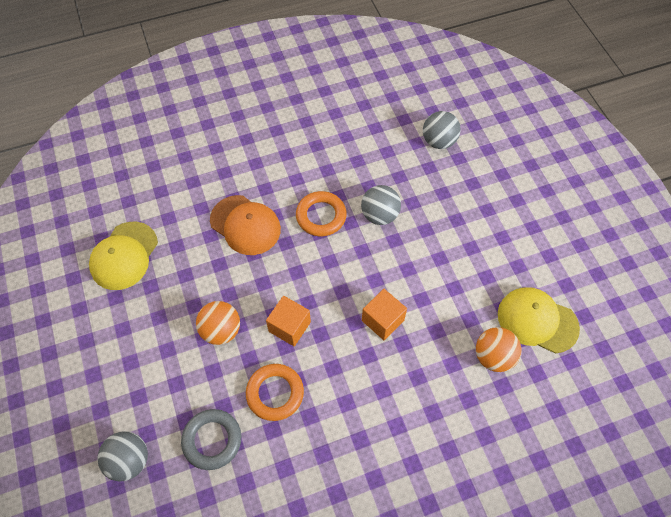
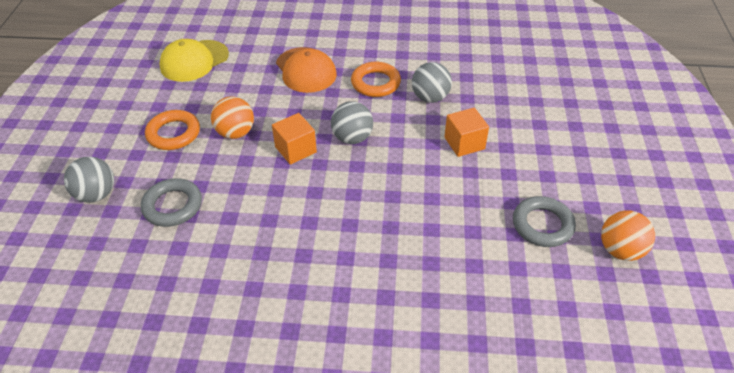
camera: 25 degrees right, 15 degrees down
orange ring [246,364,304,421] -> orange ring moved to [145,110,200,150]
orange cube [362,289,407,340] -> orange cube moved to [444,107,489,157]
grey ball [423,111,461,149] -> grey ball moved to [331,101,373,144]
orange ball [476,327,521,372] -> orange ball moved to [601,210,655,261]
yellow cap [498,287,580,354] -> grey ring [513,196,576,247]

